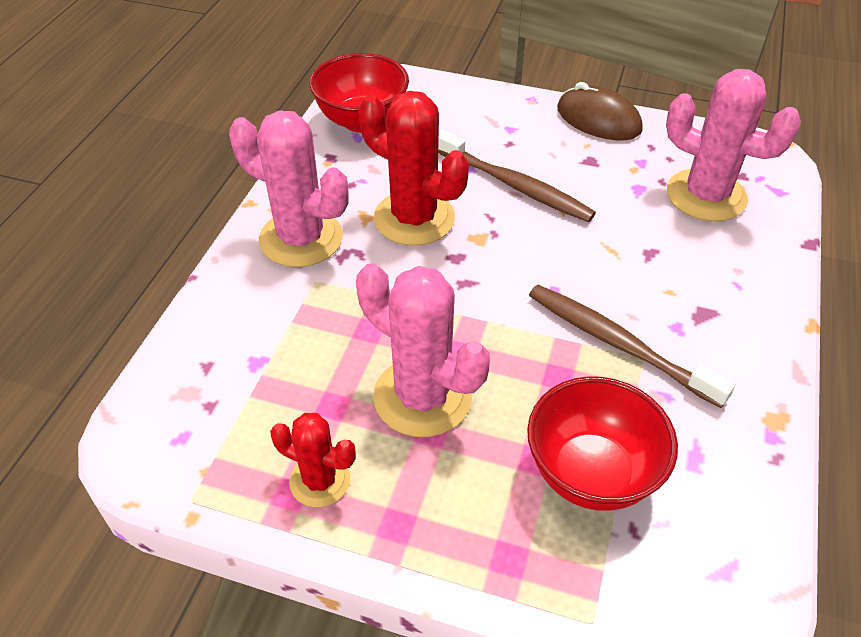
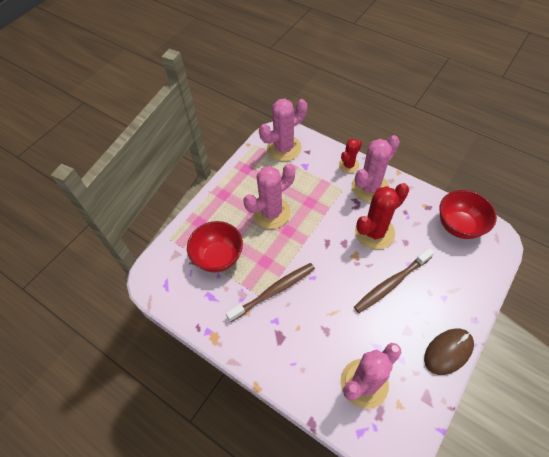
camera: 110 degrees right, 10 degrees up
red cactus [270,413,356,507] -> red cactus moved to [339,139,362,173]
none -> pink cactus [259,98,307,162]

